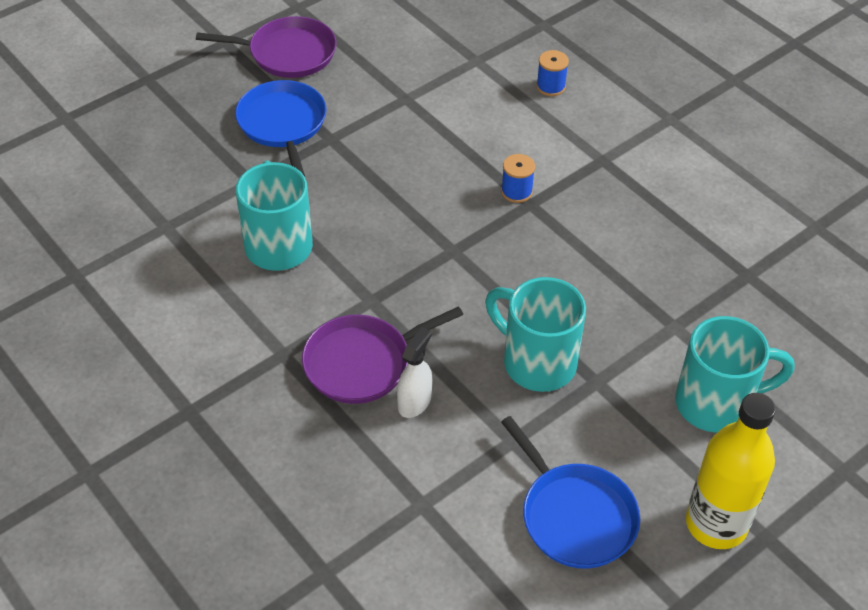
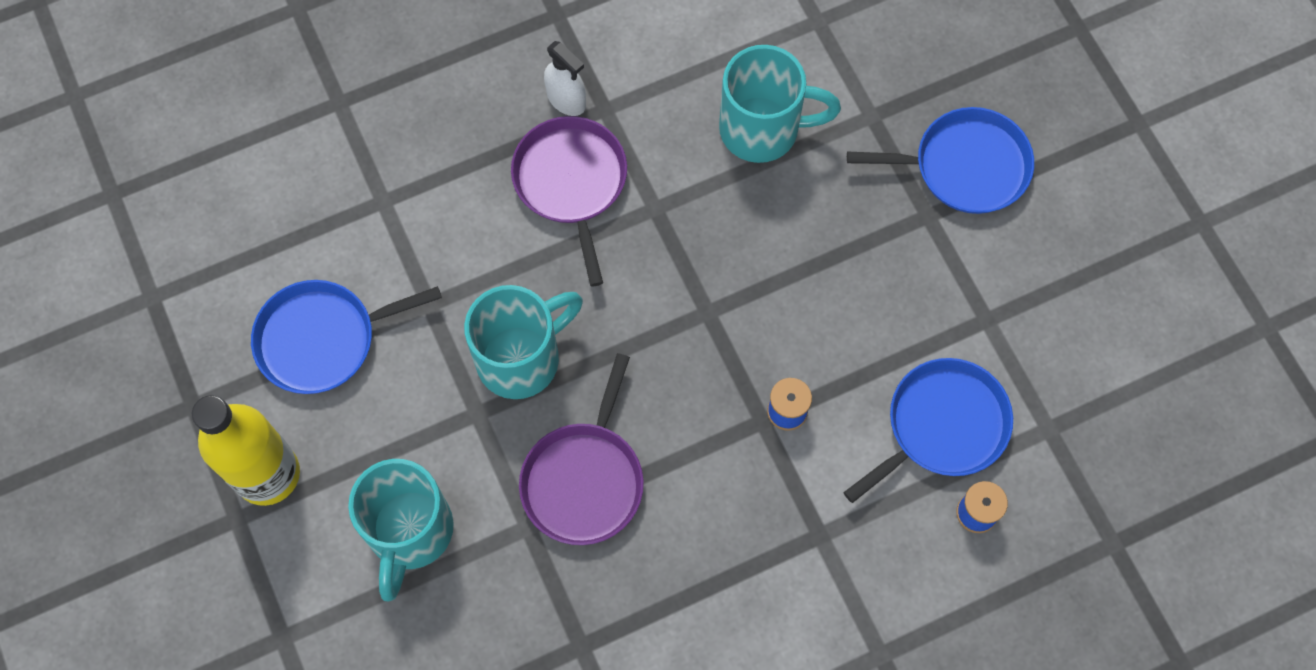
camera: 105 degrees right, 20 degrees up
purple pan [196,16,336,78] -> purple pan moved to [519,353,644,545]
white spray bottle [397,327,432,418] -> white spray bottle moved to [544,41,586,116]
none -> blue pan [843,358,1013,503]

